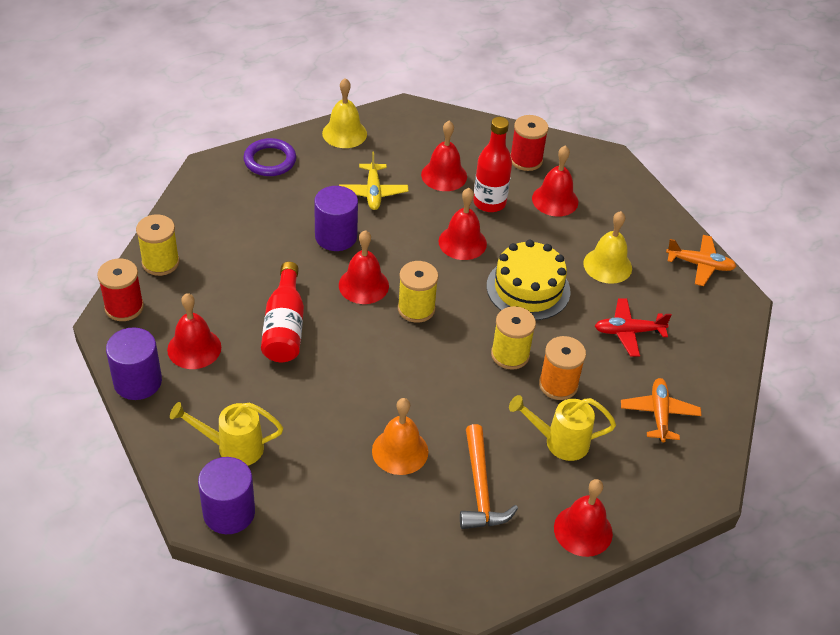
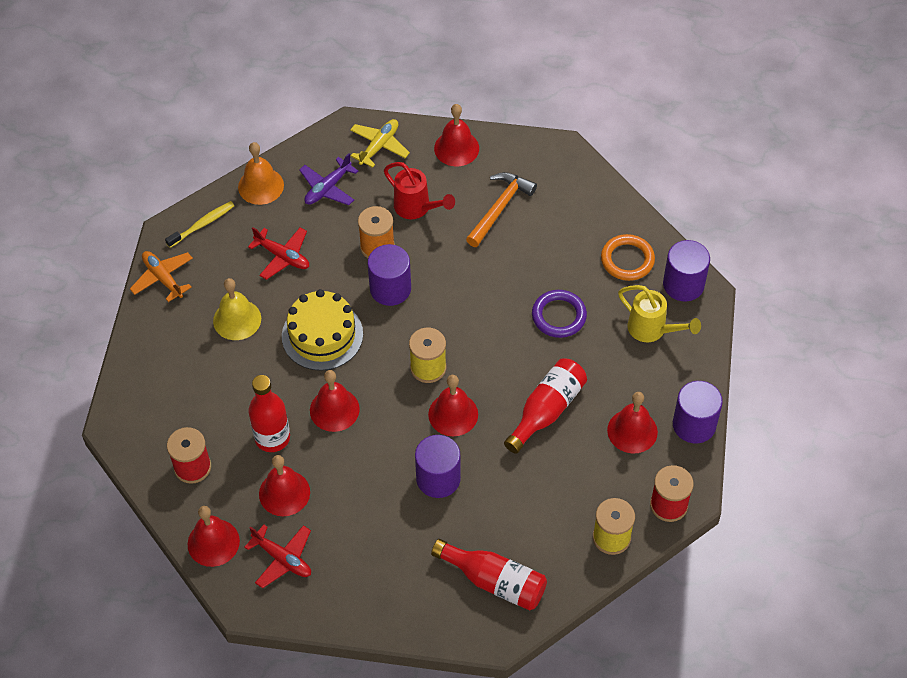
camera: 140 degrees left, 10 degrees up
purple ring [243,138,296,176] -> purple ring moved to [532,290,587,338]
yellow bell [322,78,367,148] -> none
yellow plane [339,151,408,210] -> yellow plane moved to [350,119,410,168]
orange bell [372,398,428,475] -> orange bell moved to [238,142,284,205]
yellow spool [491,306,536,370] -> purple cylinder [368,244,411,306]
yellow watering can [509,395,616,461] -> red watering can [384,162,455,219]
red bell [532,145,578,217] -> red bell moved to [188,506,240,567]
orange plane [621,378,702,442] -> purple plane [299,153,358,205]
none -> yellow toothbrush [165,201,234,248]
none -> red plane [244,525,311,588]
none -> red bottle [431,539,547,610]
none -> orange ring [601,234,655,281]

